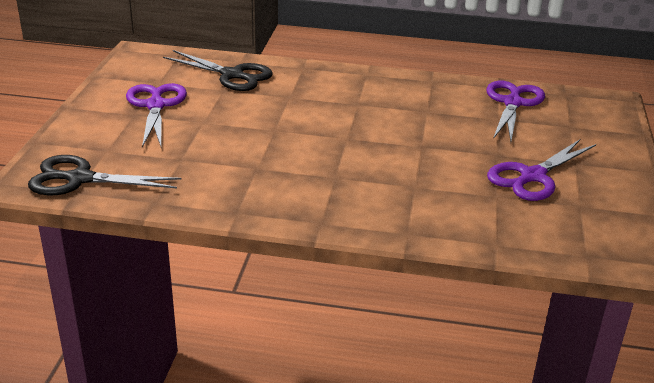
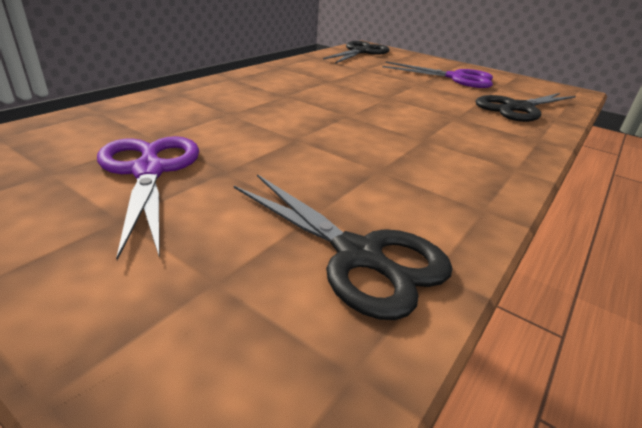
camera: 115 degrees right, 0 degrees up
purple scissors [486,81,545,142] -> black scissors [234,174,453,320]

